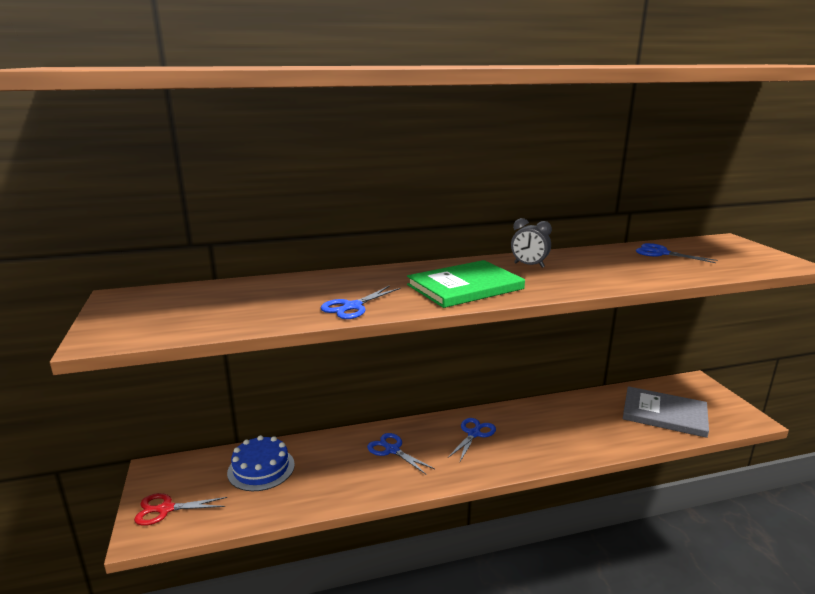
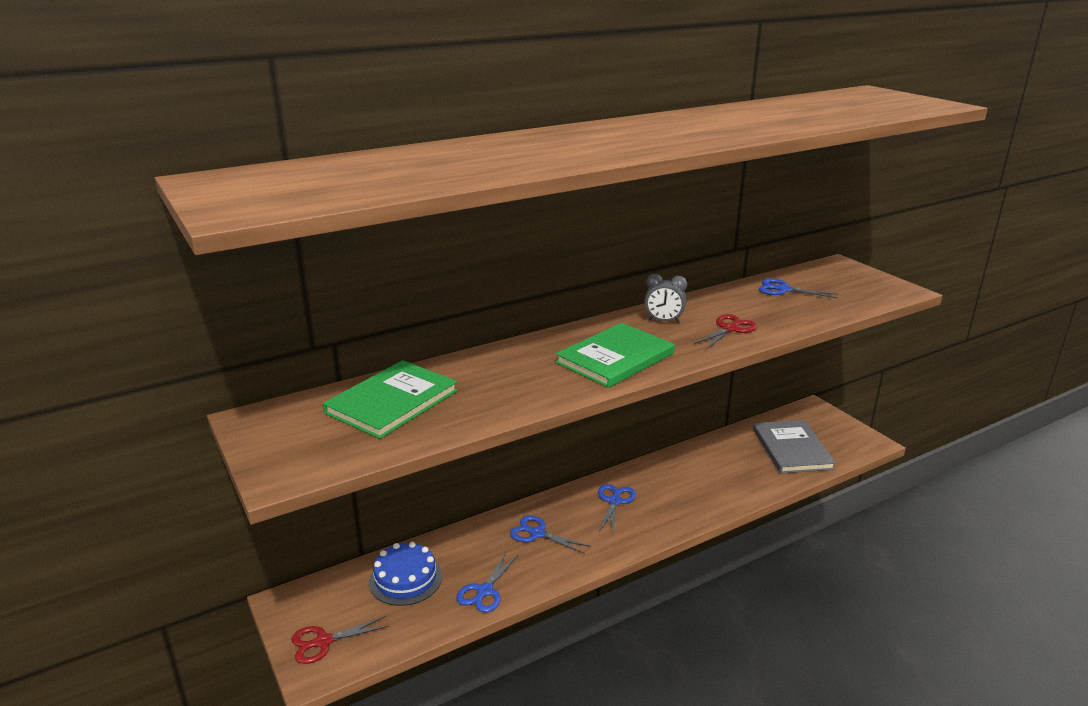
camera: 15 degrees left, 5 degrees up
blue scissors [320,285,400,319] -> blue scissors moved to [456,552,519,613]
grey book [623,386,709,438] -> grey book turned 75 degrees clockwise [753,420,836,474]
none -> green book [323,360,458,439]
none -> red scissors [693,314,758,350]

